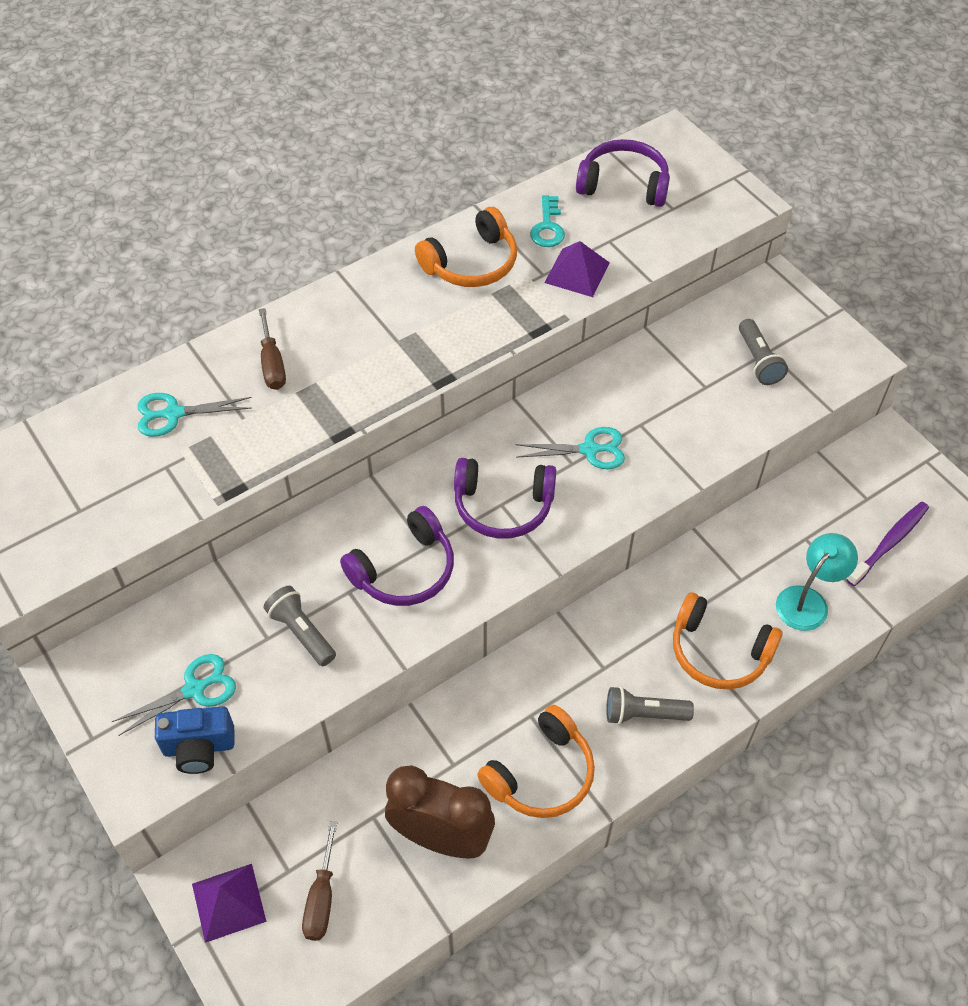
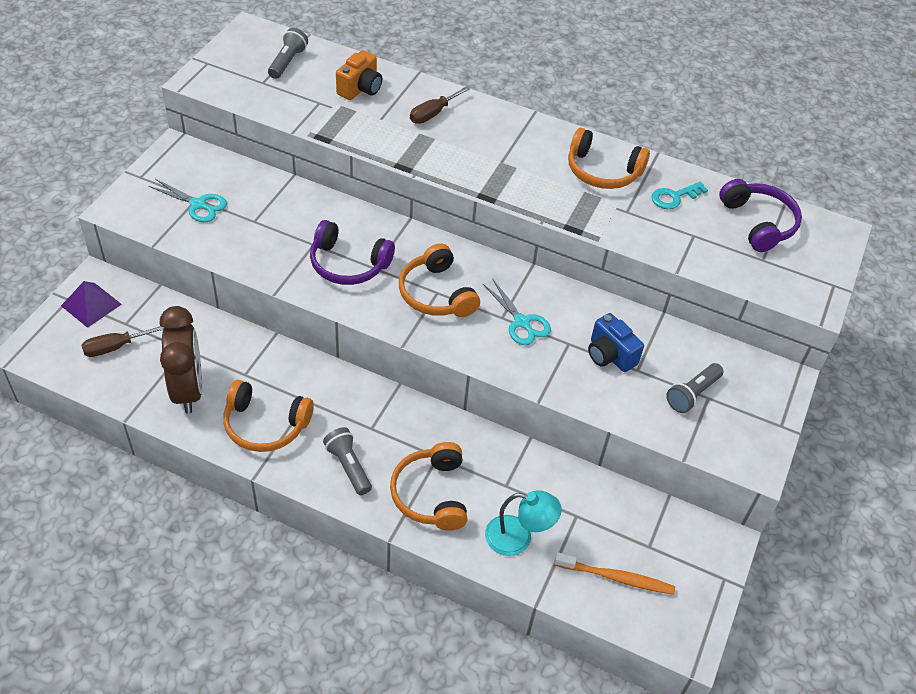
camera: 55 degrees right, 5 degrees down
turquoise scissors [137,393,252,437] -> orange camera [336,50,382,100]
blue camera [155,706,234,774] -> blue camera moved to [588,313,644,372]
grey flashlight [264,586,336,666] -> grey flashlight moved to [268,28,308,79]
purple headphones [454,458,556,539] -> orange headphones [399,243,480,317]
purple pyramid [544,241,610,297] -> none
purple toothbrush [847,502,929,586] -> orange toothbrush [554,552,675,595]

